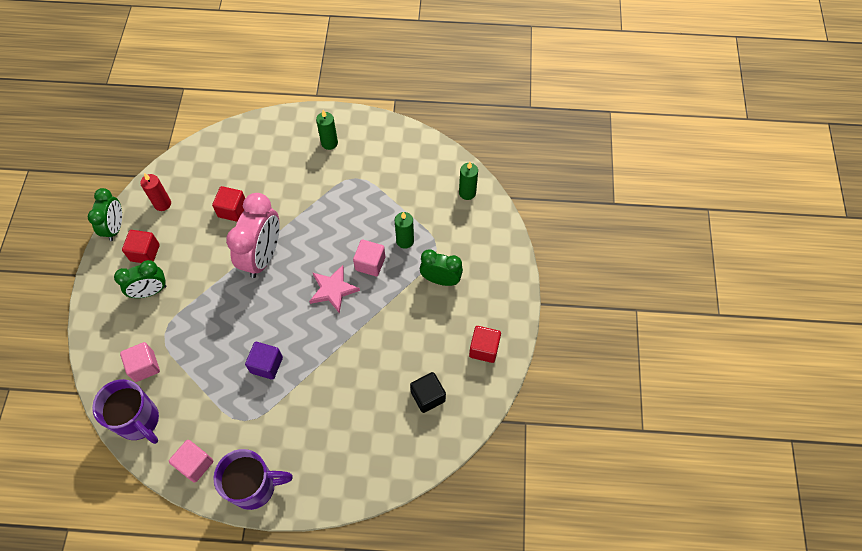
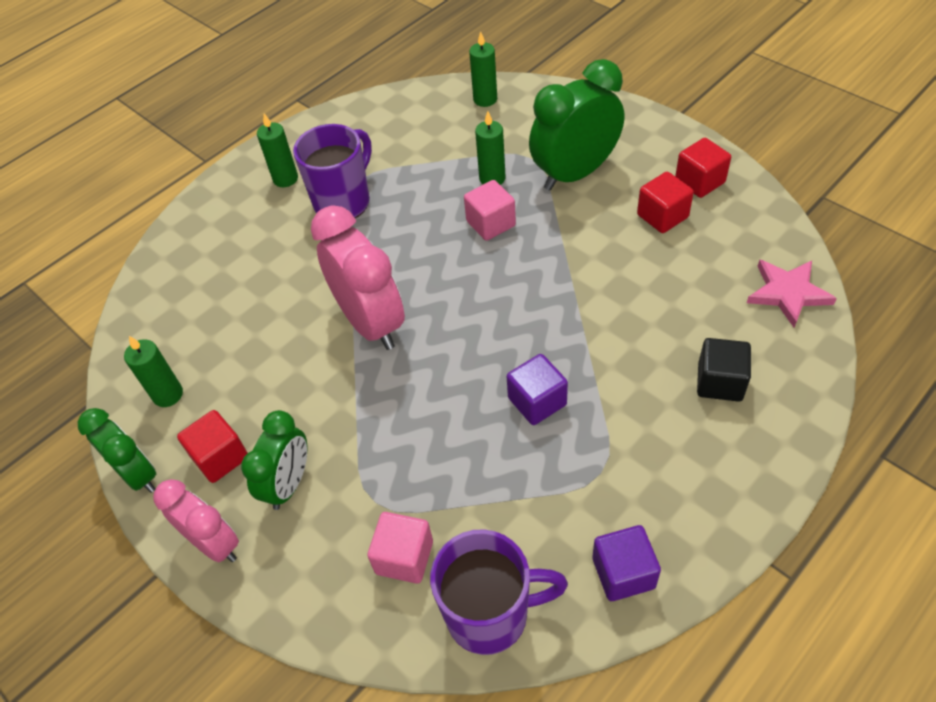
camera: 45 degrees left, 10 degrees down
red candle [140,173,171,211] -> green candle [124,336,183,407]
pink cube [169,440,213,483] -> purple cube [592,525,661,601]
red cube [212,186,245,222] -> red cube moved to [637,172,694,233]
purple mug [213,449,293,510] -> purple mug moved to [293,124,372,218]
pink star [309,265,360,314] -> pink star moved to [747,260,837,328]
black cube [410,372,446,413] -> black cube moved to [697,338,751,402]
green clock [420,249,463,286] -> green clock [529,59,624,191], size x1.60
none -> pink clock [153,479,239,562]

